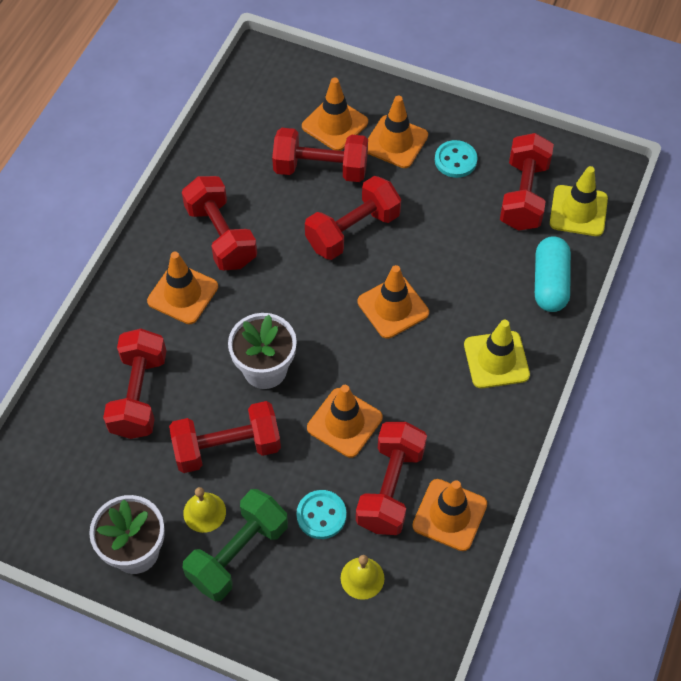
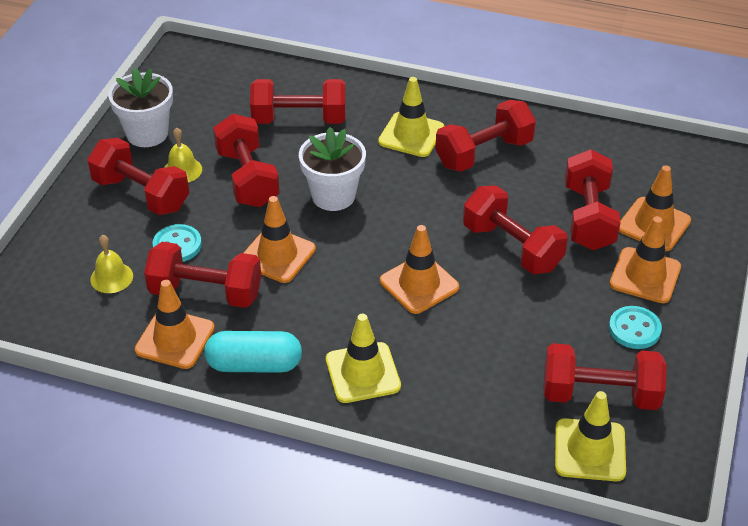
camera: 85 degrees right, 15 degrees down
orange traffic cone [147,252,218,324] -> yellow traffic cone [378,77,444,157]
green dumbbell [183,489,288,602] -> red dumbbell [87,138,189,215]
turquoise capsule [535,236,571,312] -> turquoise capsule moved to [204,331,302,373]

